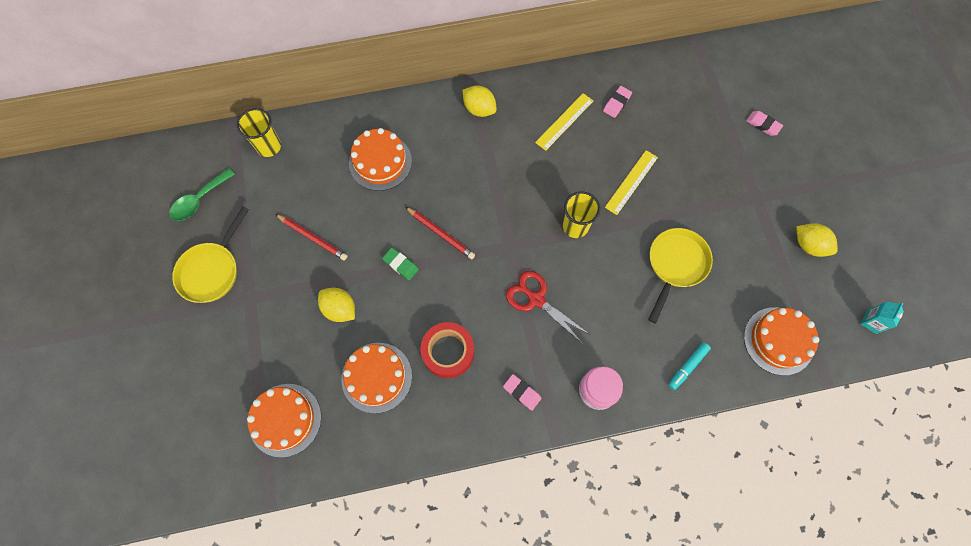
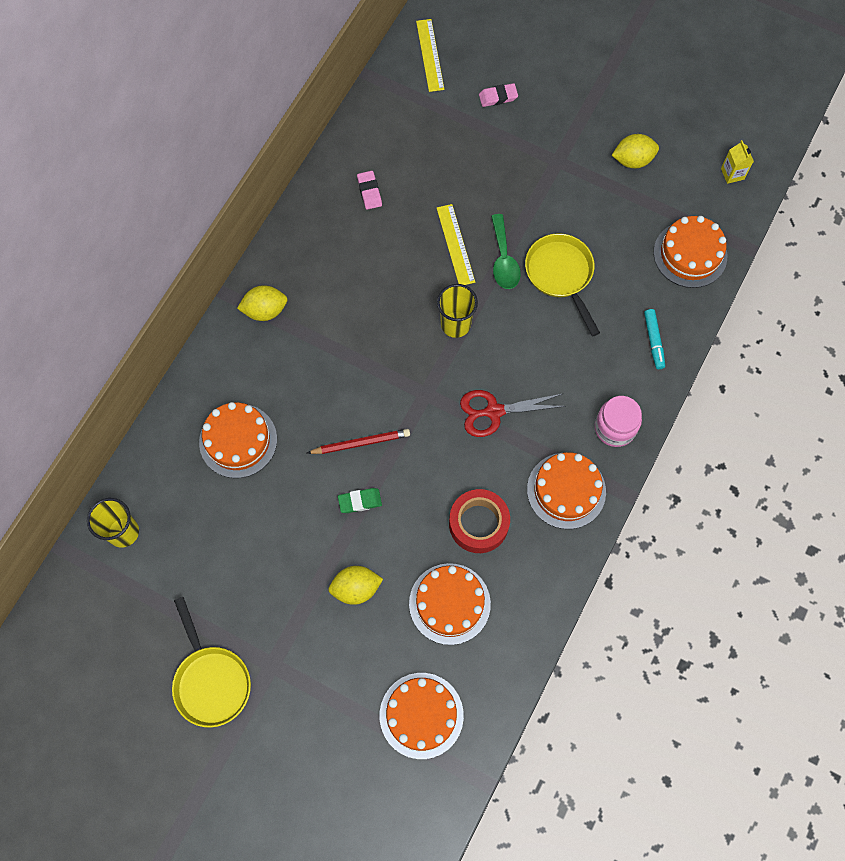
camera: 50 degrees left, 0 degrees up
green spoon [169,168,235,221] -> green spoon moved to [491,214,521,289]
red pencil [275,214,348,261] -> none
pink eraser [503,374,542,411] -> orange cake [527,452,606,529]
yellow ruler [535,93,593,151] -> yellow ruler moved to [416,19,444,92]
turquoise carton [860,302,904,334] -> yellow carton [721,140,754,184]

